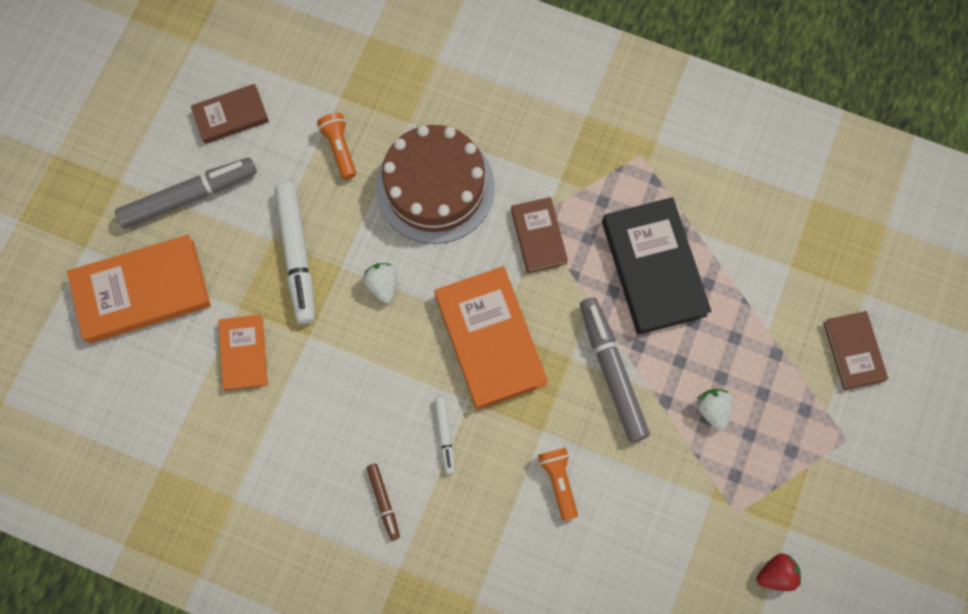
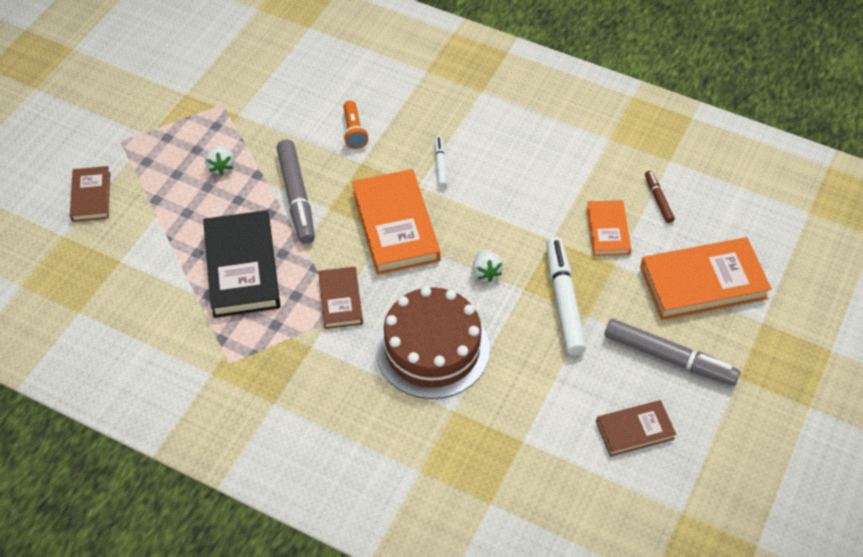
camera: 175 degrees left, 20 degrees down
grey marker [115,157,257,228] -> grey marker turned 135 degrees counterclockwise [605,319,740,386]
orange flashlight [317,113,356,180] -> none
brown marker [366,464,400,540] -> brown marker moved to [645,171,675,223]
red strawberry [756,554,801,591] -> none

